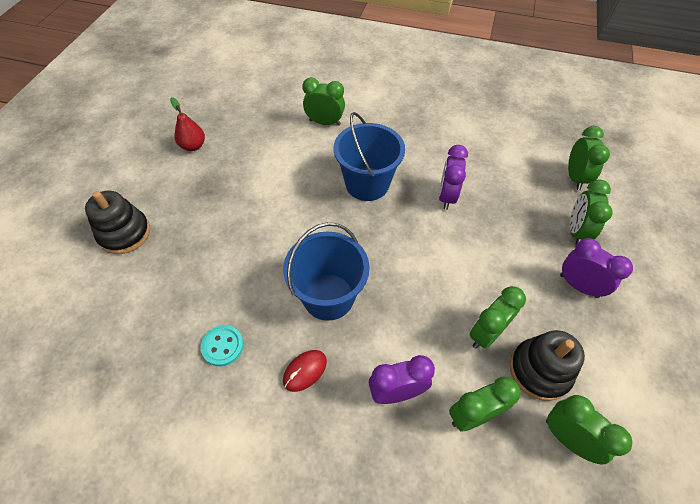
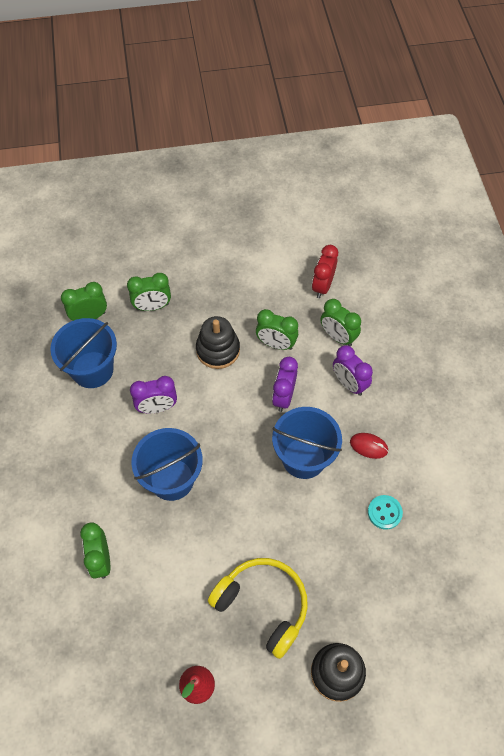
camera: 115 degrees left, 5 degrees up
black stacking toy [510,330,585,401] -> black stacking toy moved to [196,316,240,369]
green clock [546,395,632,464] -> red clock [312,245,338,298]
purple clock [560,238,633,298] -> purple clock moved to [272,357,298,412]
none -> blue bucket [50,318,117,388]
none -> yellow headphones [208,558,308,659]

